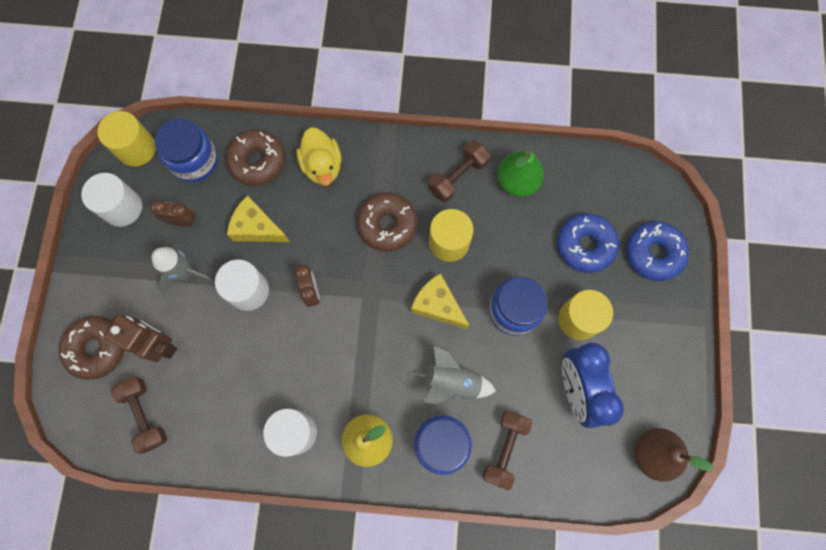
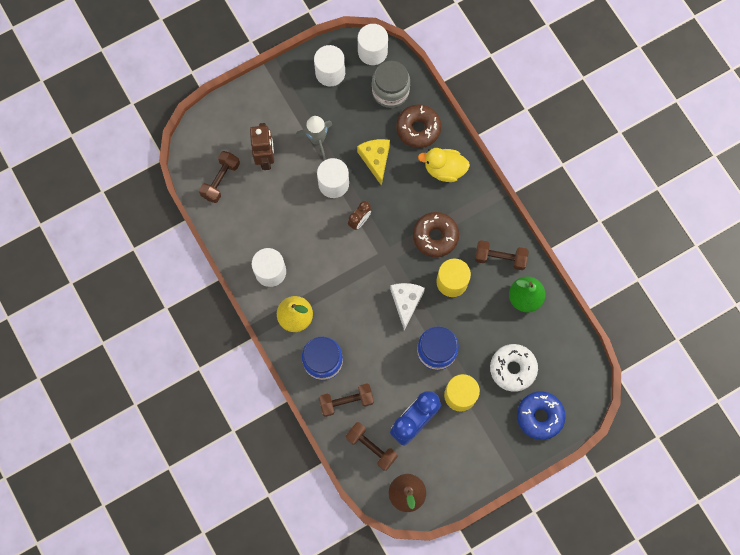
camera: 55 degrees right, 0 degrees up
brown donut [59,316,125,380] -> none
yellow cylinder [97,111,156,167] -> white cylinder [358,24,388,65]
brown clock [150,200,196,227] -> none
blue jar [155,119,218,182] -> grey jar [372,61,410,108]
yellow duck [296,127,342,186] -> yellow duck turned 60 degrees clockwise [418,148,470,182]
grey rocket [410,345,496,404] -> none
yellow cheese [411,273,470,329] -> white cheese [390,283,425,330]
blue donut [557,213,619,273] -> white donut [490,344,538,392]
none -> brown dumbbell [346,422,398,471]

